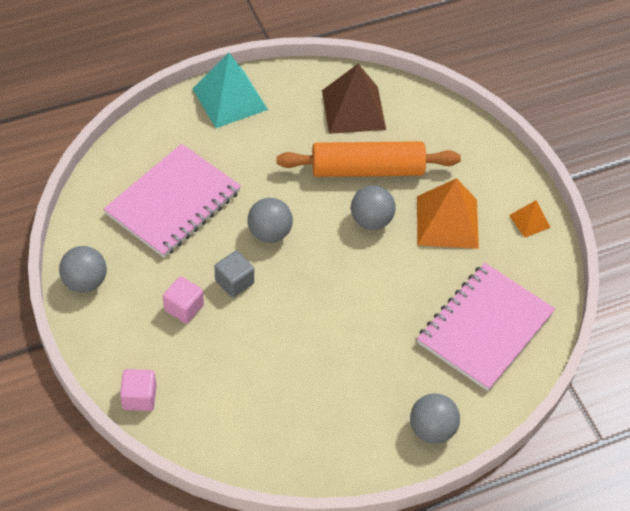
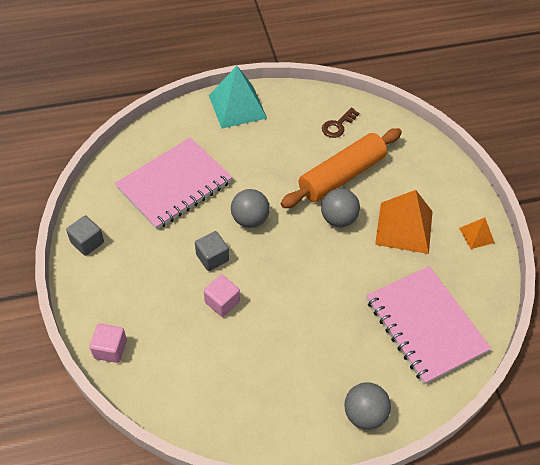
camera: 10 degrees right, 0 degrees up
grey ball [59,246,107,293] -> grey cube [66,215,104,256]
pink cube [163,276,204,324] -> pink cube moved to [204,275,240,317]
orange rolling pin [276,141,461,177] -> orange rolling pin turned 45 degrees counterclockwise [281,128,402,208]
brown pyramid [322,64,386,134] -> brown key [322,108,359,138]
pink notebook [417,263,555,391] -> pink notebook turned 75 degrees counterclockwise [366,266,491,384]

